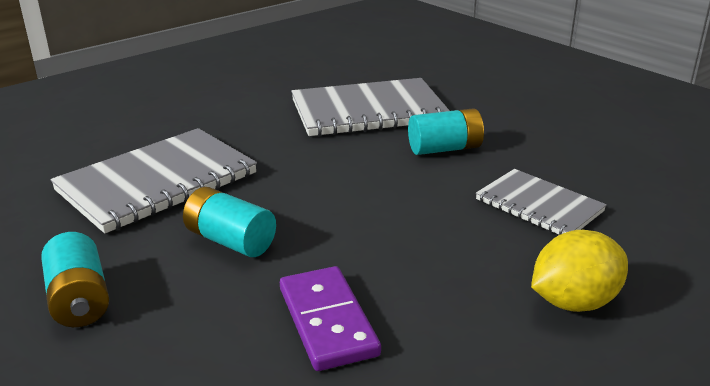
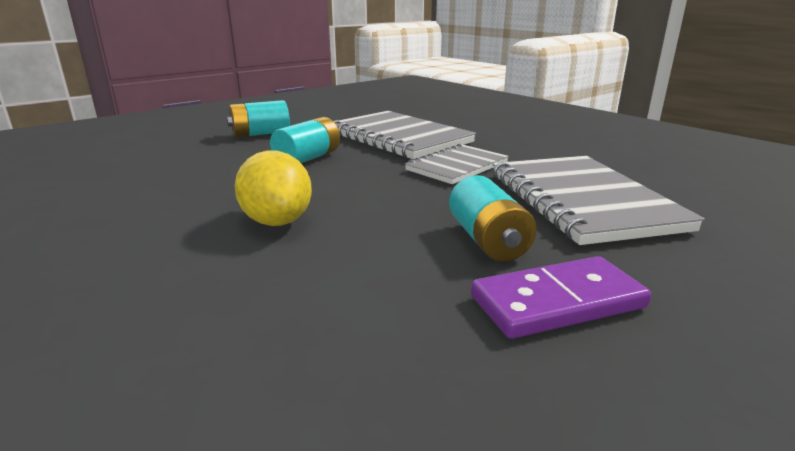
camera: 90 degrees right, 5 degrees down
purple domino [280,266,381,371] -> purple domino moved to [471,256,651,339]
grey notebook [476,169,607,235] -> grey notebook moved to [405,144,509,184]
yellow lemon [531,230,628,312] -> yellow lemon moved to [234,151,312,226]

